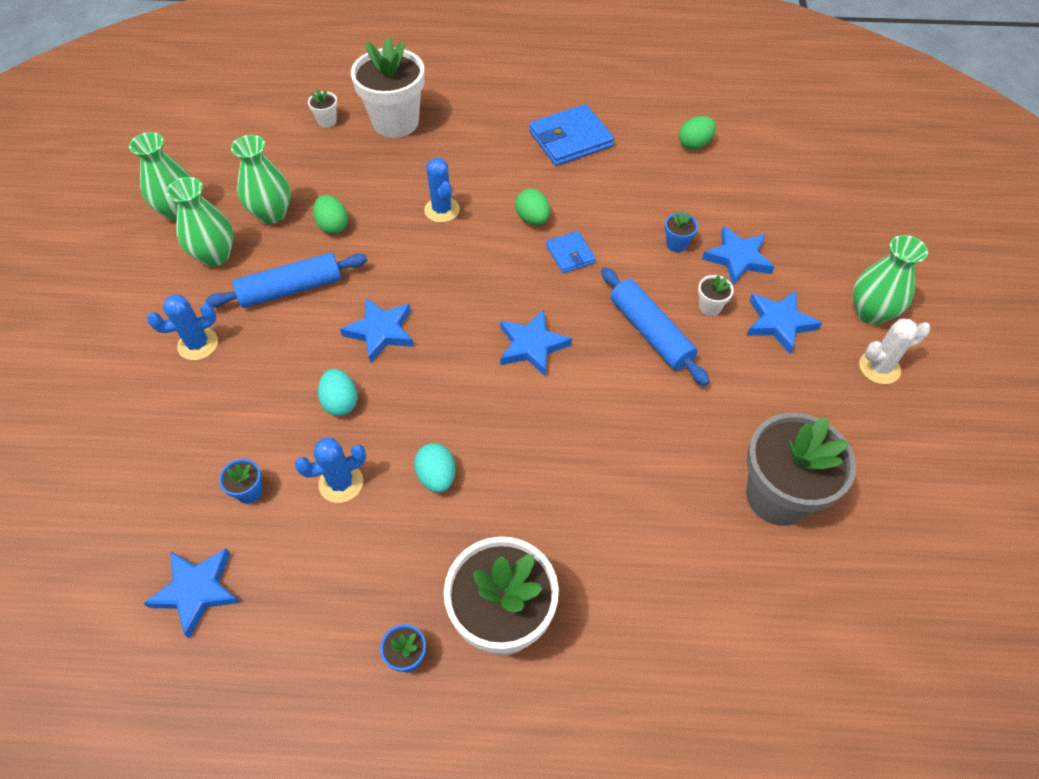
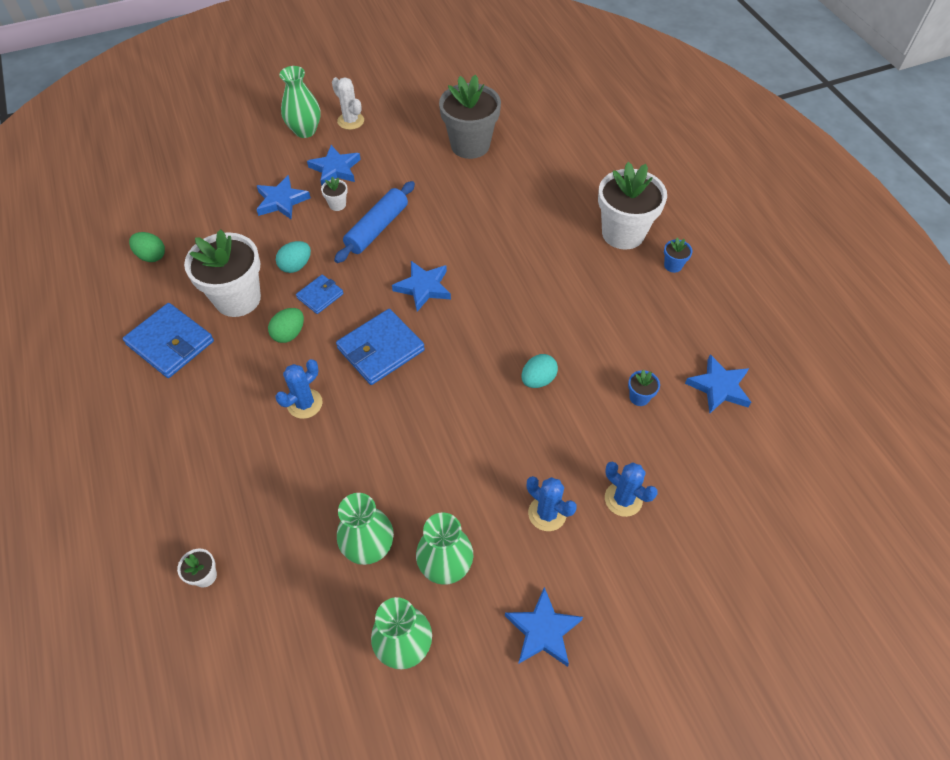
camera: 115 degrees left, 0 degrees up
blue rolling pin [205,253,368,308] -> none
blue cactus [295,438,366,503] -> blue cactus moved to [605,462,658,517]
green egg [313,195,348,234] -> none
blue star [340,298,414,363] -> blue star moved to [505,587,583,667]
white flower pot [351,37,425,138] -> white flower pot moved to [184,229,261,317]
turquoise egg [414,443,455,493] -> turquoise egg moved to [276,241,311,273]
blue flower pot [665,211,698,252] -> none
none -> blue wallet [336,309,425,385]

